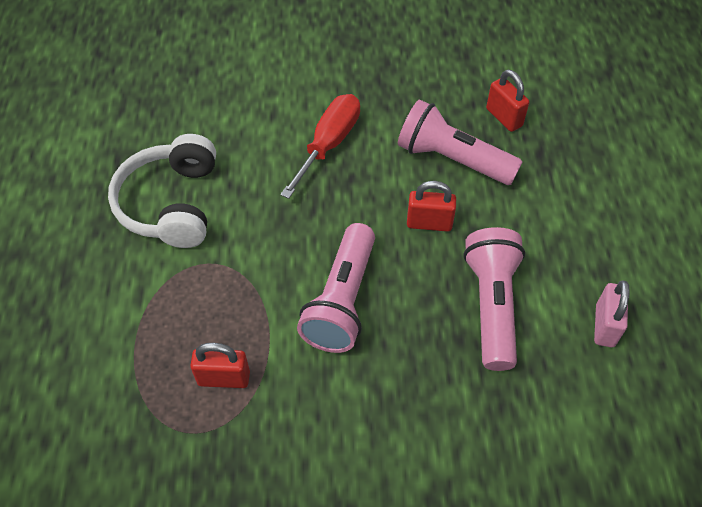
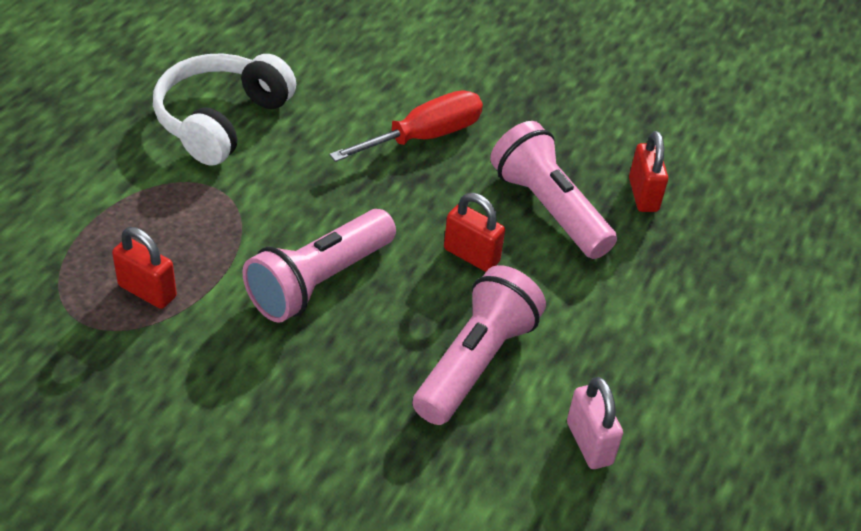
camera: 25 degrees right, 10 degrees down
pink padlock [594,280,630,347] -> pink padlock turned 60 degrees counterclockwise [567,377,623,469]

